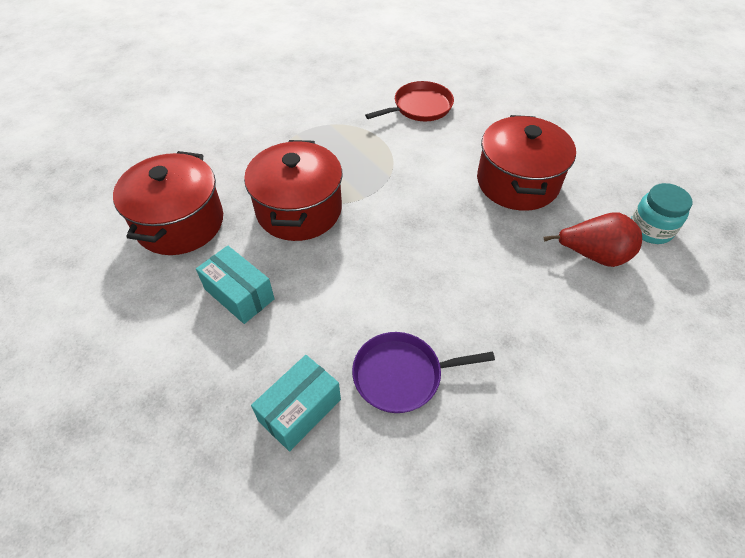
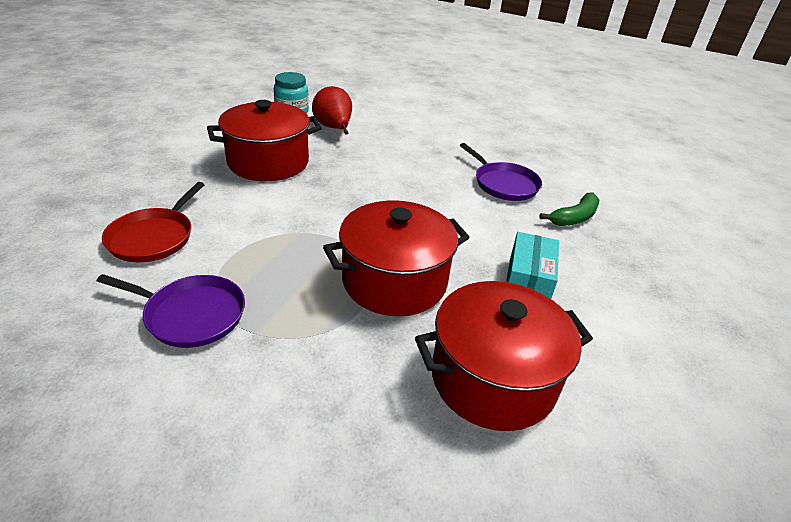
camera: 120 degrees left, 15 degrees down
turquoise box [251,355,341,451] -> green banana [539,193,599,226]
red pan [365,81,454,121] -> red pan turned 105 degrees counterclockwise [102,182,205,262]
none -> purple pan [97,274,245,348]

